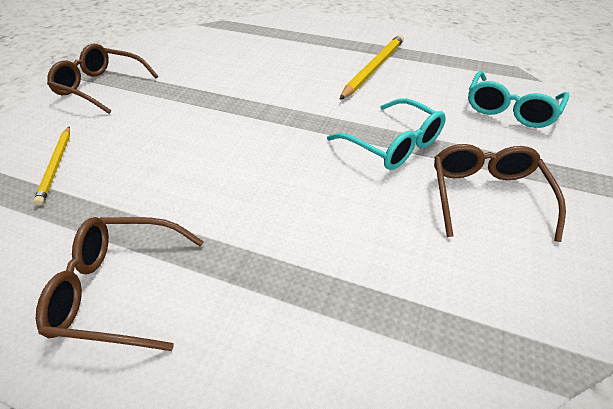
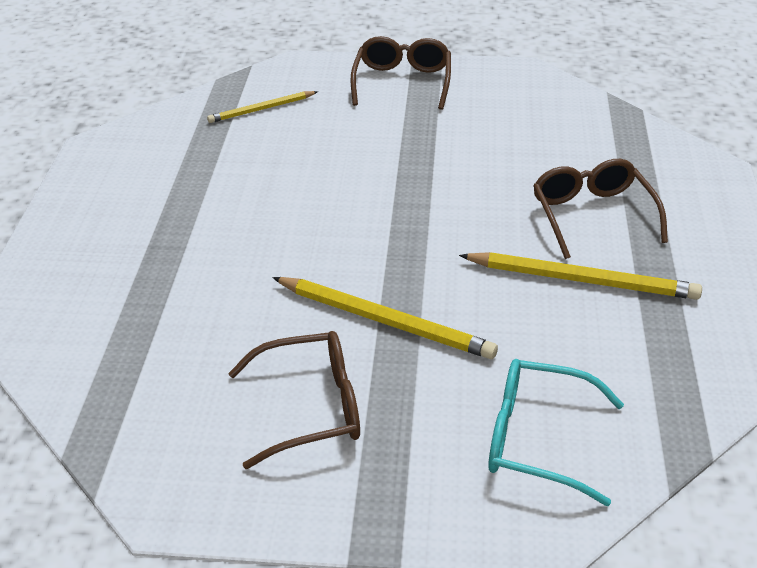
camera: 75 degrees right, 5 degrees down
brown glasses [36,217,204,351] -> brown glasses moved to [533,159,668,259]
turquoise glasses [327,98,446,170] -> yellow pencil [272,277,498,359]

